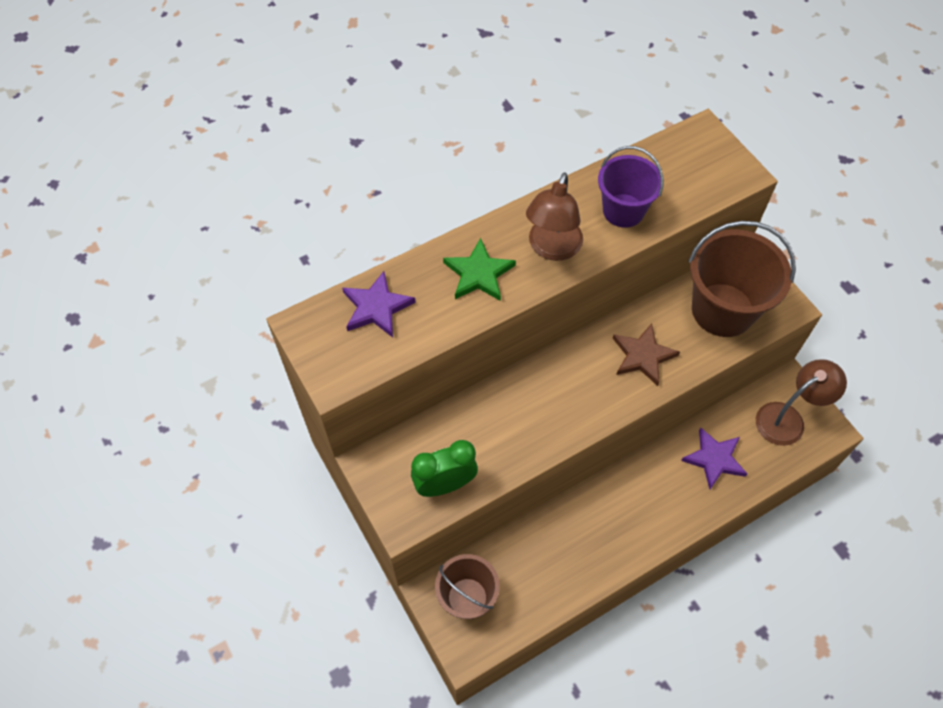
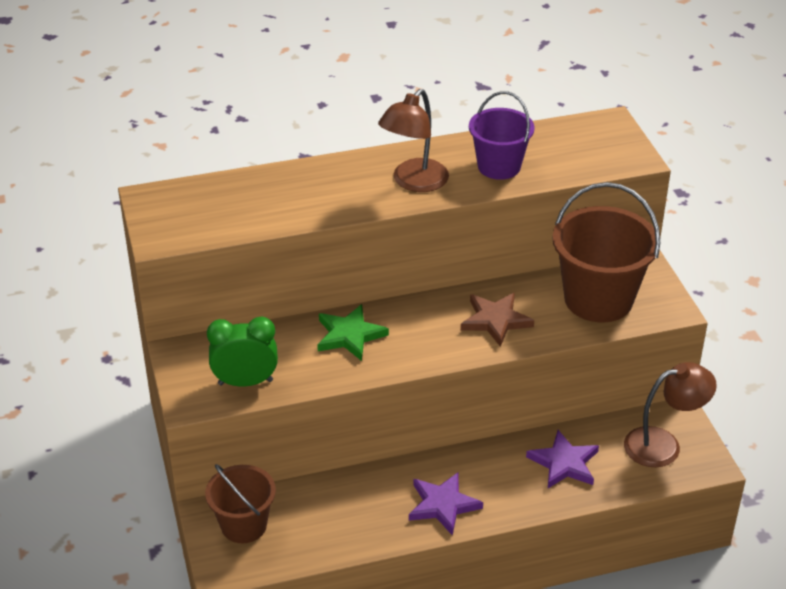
camera: 15 degrees right, 20 degrees down
purple star [342,271,416,337] -> purple star moved to [409,472,483,536]
green star [443,238,516,301] -> green star moved to [317,304,389,361]

